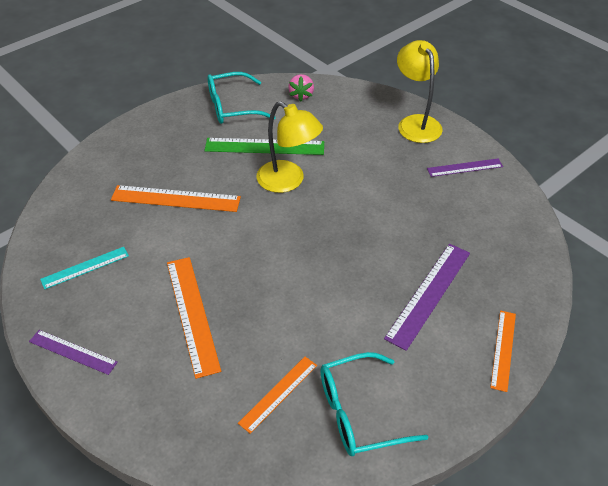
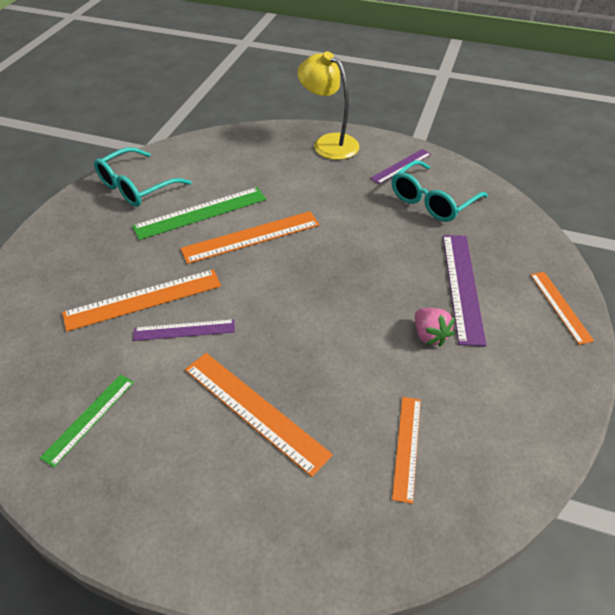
camera: 30 degrees left, 0 degrees up
purple ruler [29,330,118,375] -> purple ruler moved to [133,319,235,341]
turquoise ruler [40,247,129,289] -> green ruler [40,374,134,467]
yellow lamp [256,101,323,193] -> orange ruler [180,211,320,264]
pink strawberry [288,74,314,102] -> pink strawberry moved to [415,308,455,347]
turquoise glasses [320,352,428,456] -> turquoise glasses moved to [391,160,488,222]

